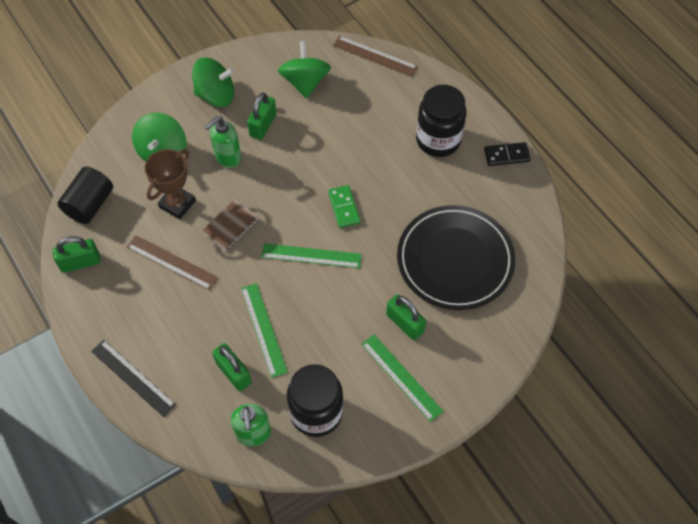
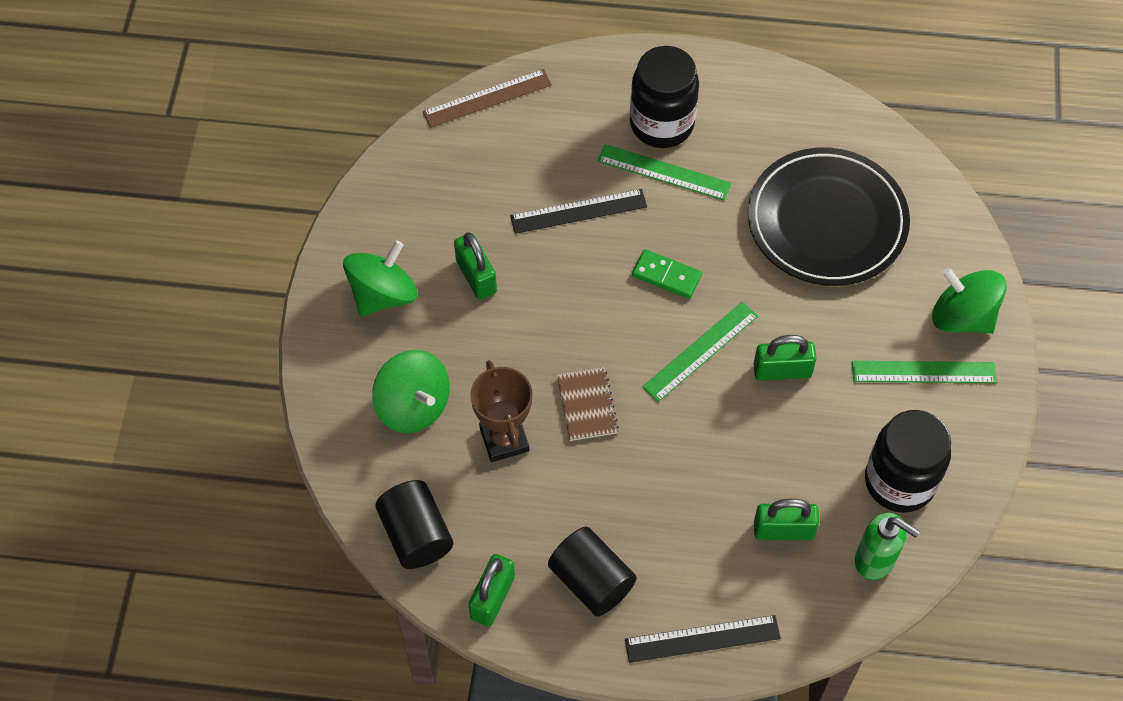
camera: 50 degrees left, 0 degrees up
brown ruler [127,235,218,290] -> none
green soap dispenser [204,116,241,168] -> none
green ruler [241,283,288,378] -> green ruler moved to [597,144,731,200]
green spinning top [278,41,331,98] -> green spinning top moved to [932,267,1007,334]
green padlock [386,294,426,340] -> green padlock moved to [753,335,816,380]
black domino [484,142,531,166] -> none
none -> black ruler [510,189,647,234]
none -> black cylinder [548,527,637,616]

